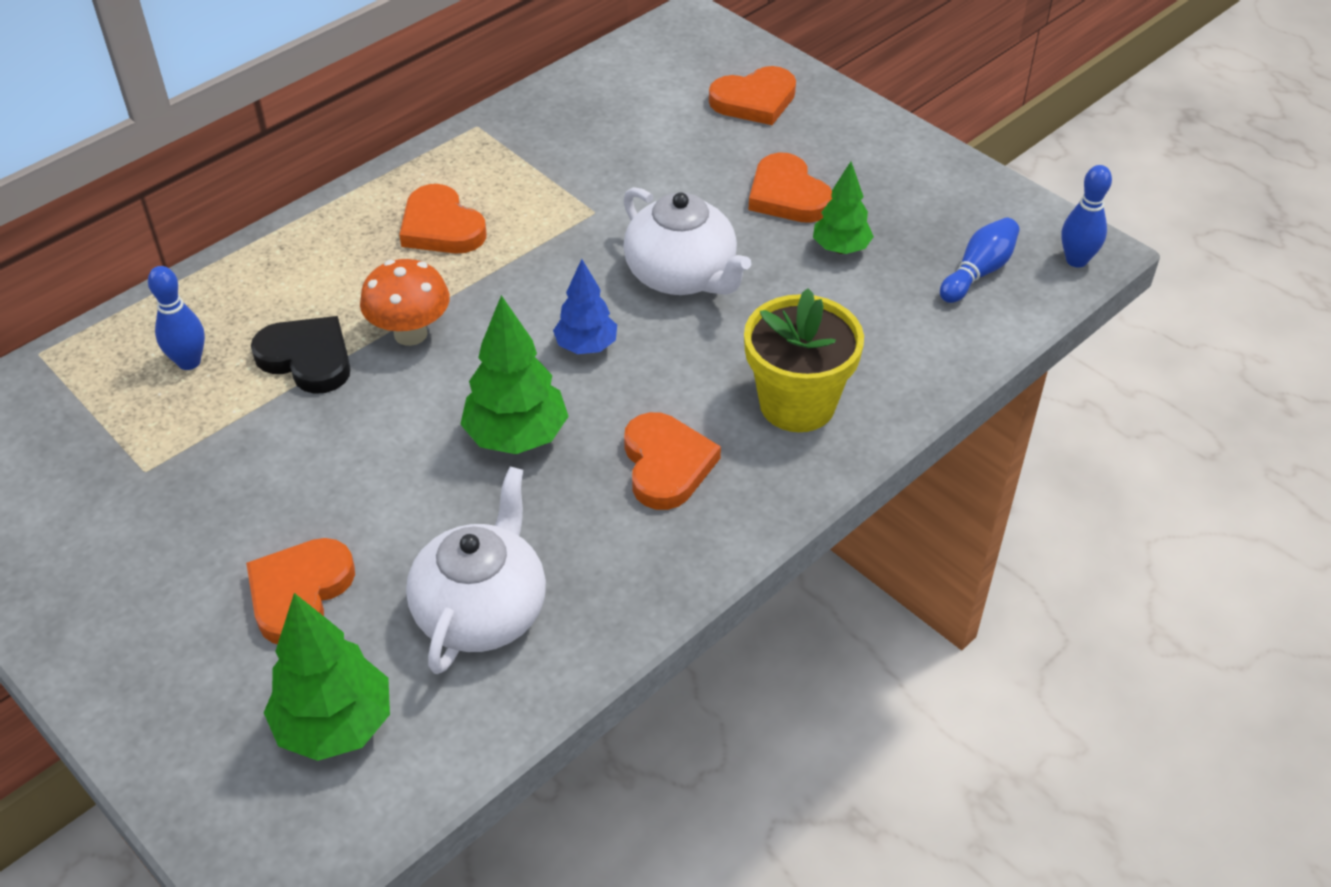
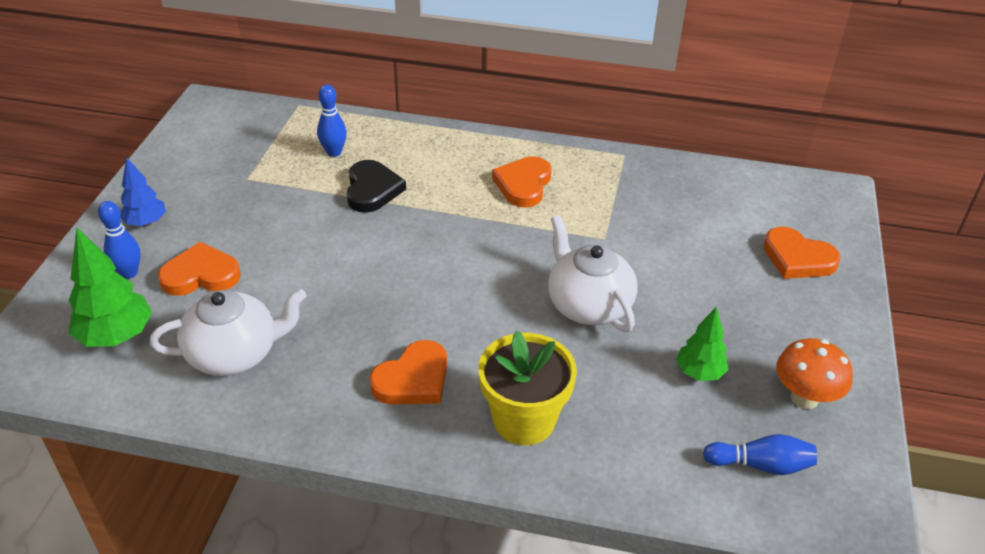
camera: 55 degrees right, 5 degrees down
orange mushroom [360,259,450,346] -> orange mushroom moved to [776,338,853,409]
green tree [460,295,569,454] -> none
blue tree [553,259,617,354] -> blue tree moved to [121,157,166,227]
white teapot [623,187,751,295] -> white teapot turned 135 degrees clockwise [548,215,638,332]
orange heart [748,152,832,223] -> none
blue bowling pin [1061,165,1112,268] -> blue bowling pin moved to [98,201,140,279]

